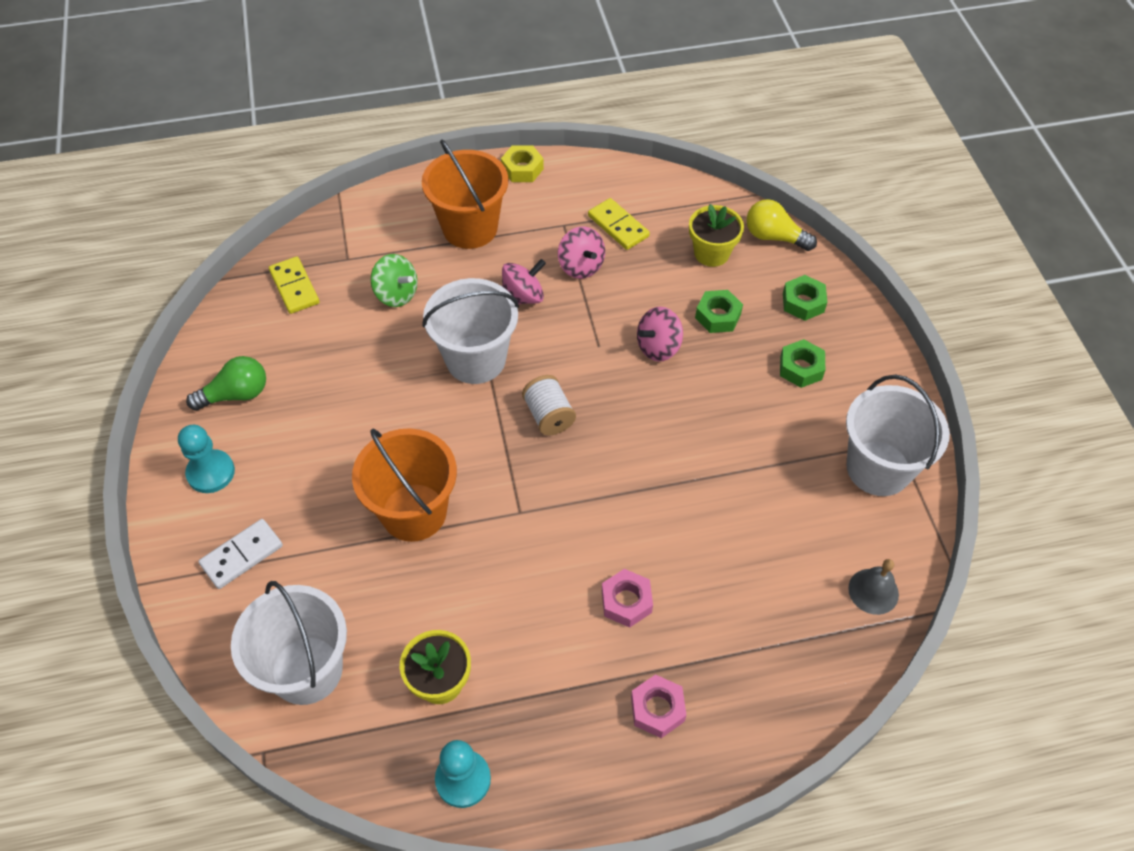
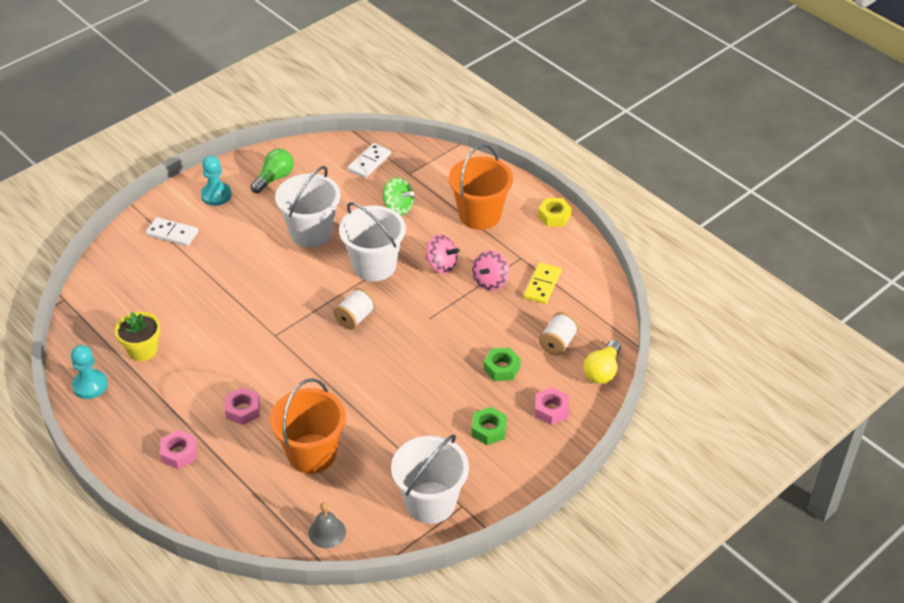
camera: 60 degrees right, 10 degrees down
green light bulb [186,356,266,411] -> green light bulb turned 90 degrees counterclockwise [250,149,294,193]
white bucket [231,581,347,705] -> white bucket moved to [275,166,341,248]
yellow domino [269,256,319,314] -> white domino [348,143,391,178]
orange bucket [352,428,457,542] -> orange bucket moved to [270,378,346,474]
green spinning top [371,254,418,307] -> green spinning top turned 60 degrees counterclockwise [383,178,414,215]
pink spinning top [637,307,683,362] -> none
yellow flower pot [689,204,744,267] -> white spool [539,312,579,356]
yellow light bulb [746,199,817,251] -> yellow light bulb turned 150 degrees counterclockwise [584,340,621,384]
green nut [783,275,827,321] -> pink nut [535,387,569,425]

